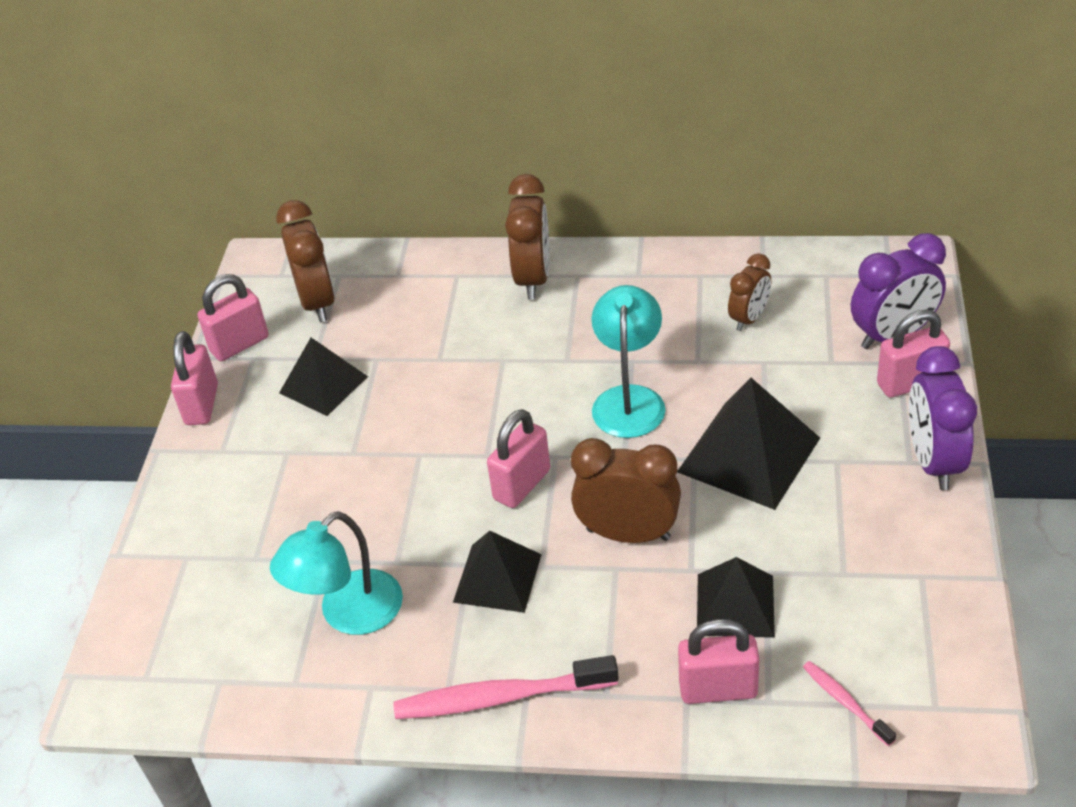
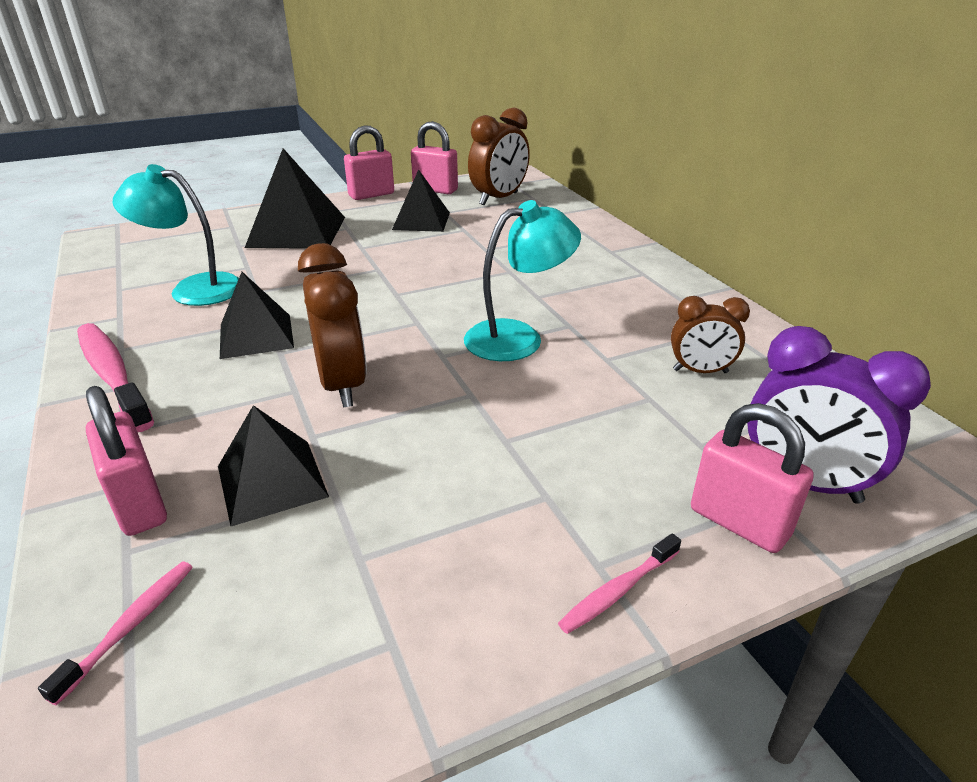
camera: 55 degrees right, 10 degrees down
pink padlock [487,409,550,508] -> none
brown clock [505,174,549,299] -> none
black pyramid [677,378,820,510] -> black pyramid moved to [245,148,345,249]
purple clock [909,346,977,490] -> pink toothbrush [558,533,681,634]

